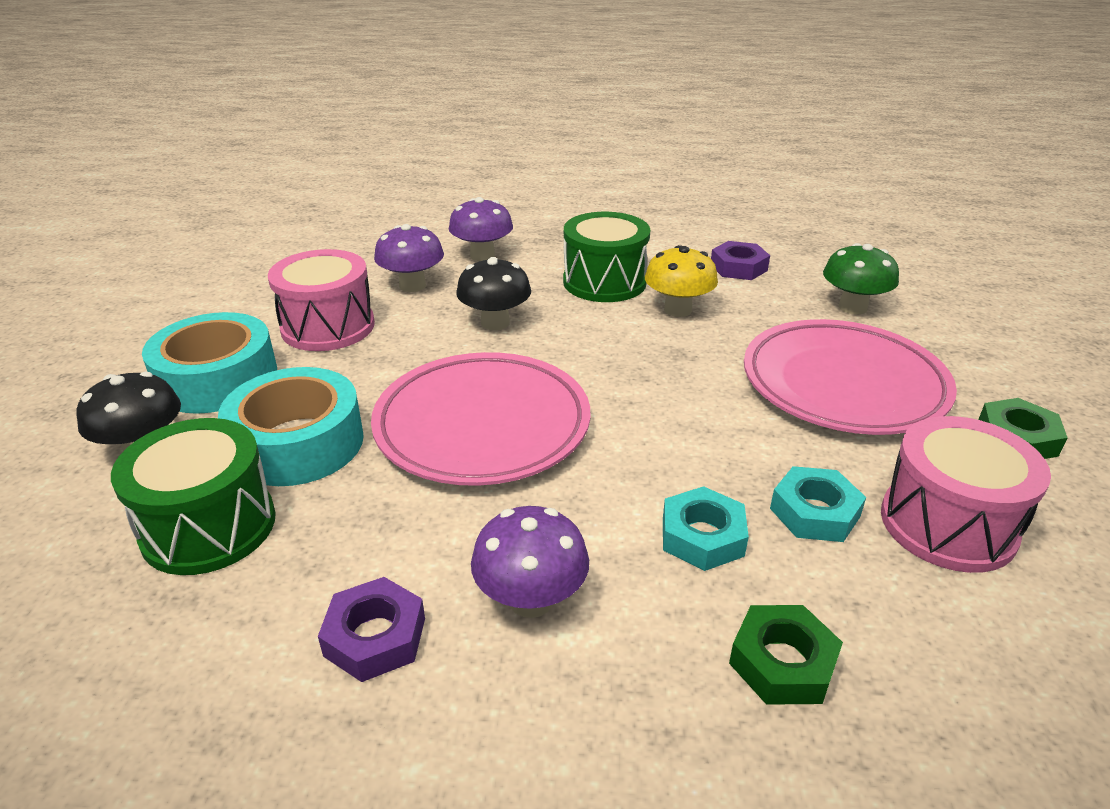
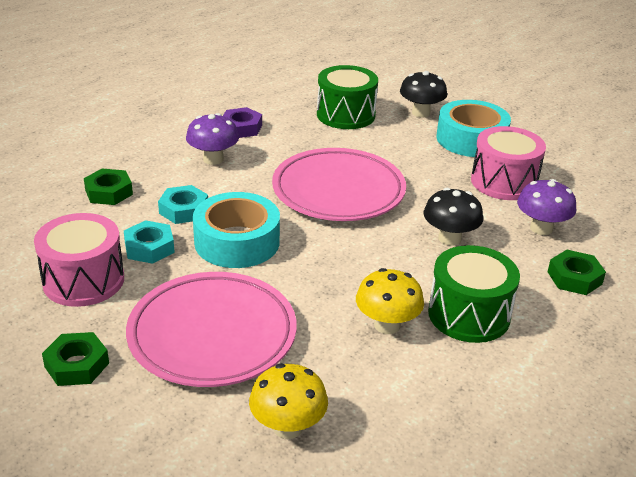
camera: 125 degrees right, 0 degrees up
turquoise tape [218,367,364,486] -> turquoise tape moved to [193,192,280,268]
purple mushroom [449,197,513,261] -> green nut [548,250,606,295]
purple nut [711,241,770,280] -> none
green mushroom [823,243,899,314] -> yellow mushroom [249,363,328,439]

